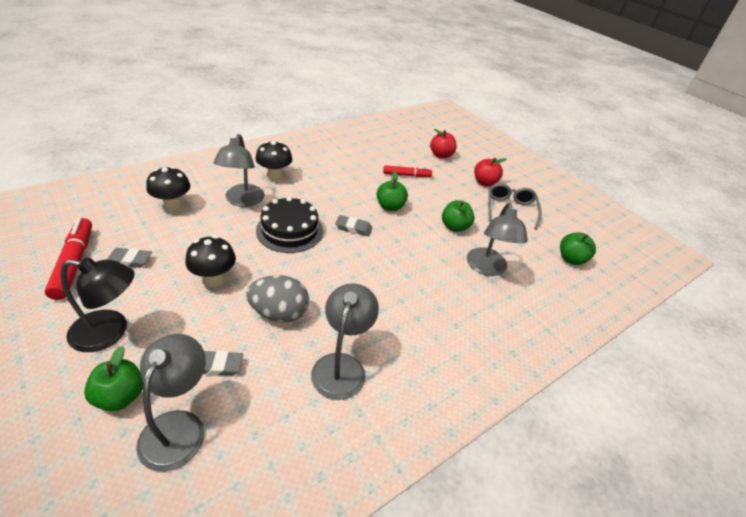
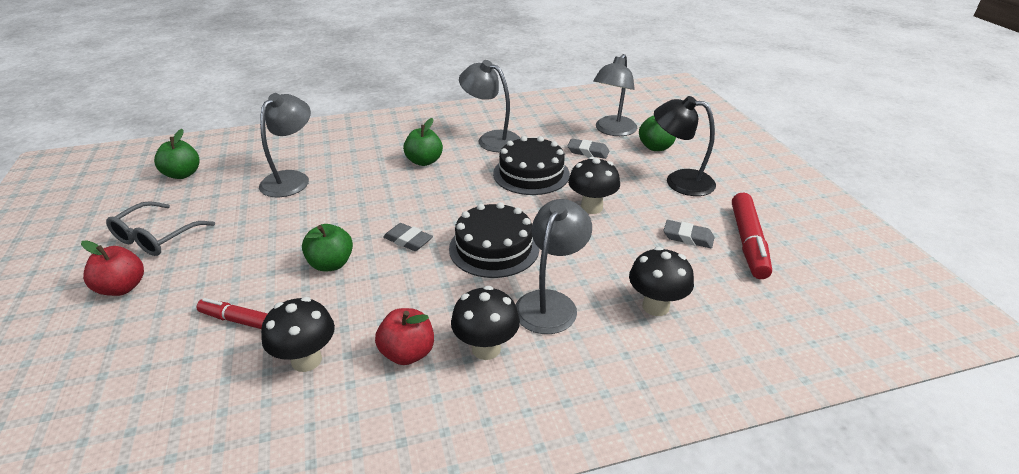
camera: 155 degrees left, 5 degrees down
grey egg [246,275,309,323] -> black cake [493,136,570,195]
grey lamp [311,283,379,400] -> grey lamp turned 90 degrees clockwise [459,60,521,152]
red apple [430,129,457,158] -> red apple moved to [375,308,434,365]
green apple [442,200,475,232] -> green apple moved to [403,118,443,166]
none -> black mushroom [261,297,335,372]

